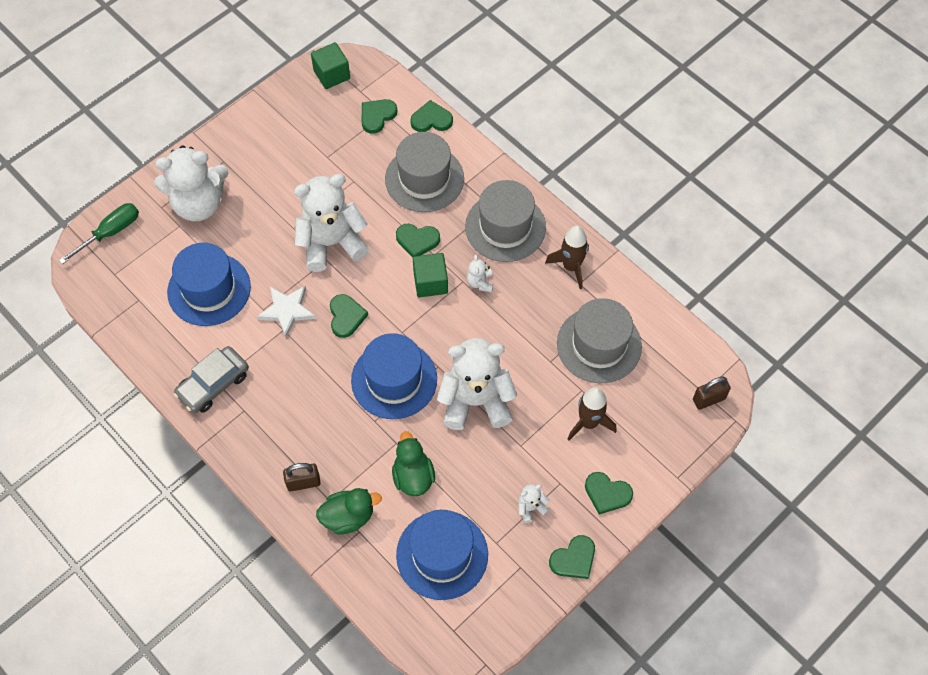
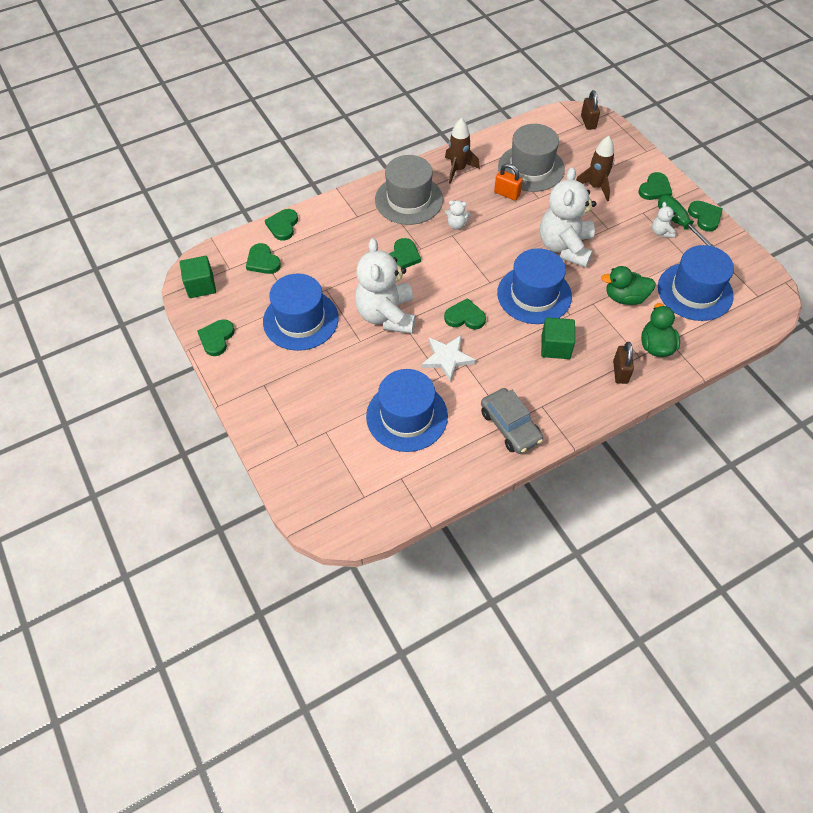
camera: 75 degrees left, 5 degrees down
green screwdriver [59,203,139,264] -> green screwdriver moved to [658,195,714,247]
white teddy bear [154,146,229,221] -> none
grey hat [385,132,464,212] -> none
green cube [413,253,448,297] -> green cube moved to [541,317,575,359]
none -> green heart [197,319,235,356]
none -> blue hat [263,273,339,351]
none -> orange padlock [494,164,523,201]

